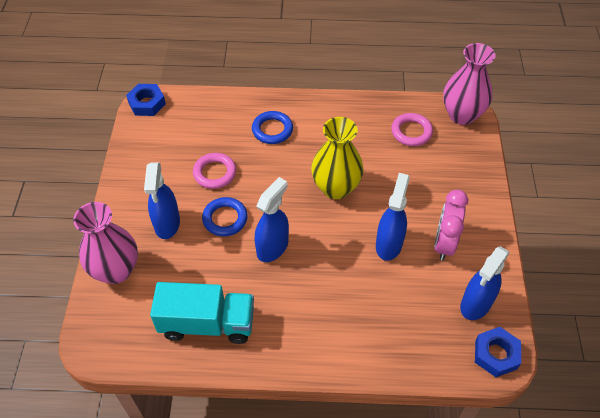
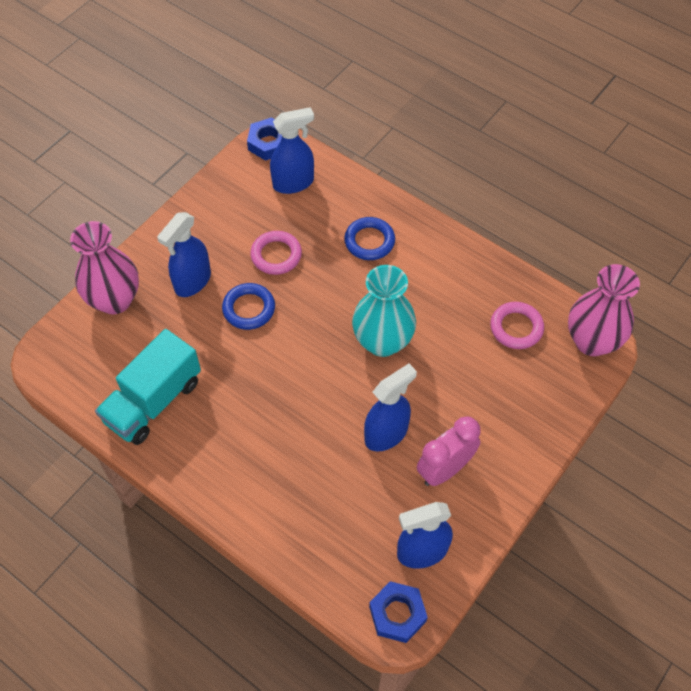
camera: 35 degrees right, 5 degrees up
turquoise truck [150,282,254,344] -> turquoise truck turned 90 degrees clockwise [95,329,201,445]
blue spray bottle [255,177,289,262] -> blue spray bottle moved to [270,107,314,194]
yellow vase [311,117,364,199] -> turquoise vase [352,265,416,357]

